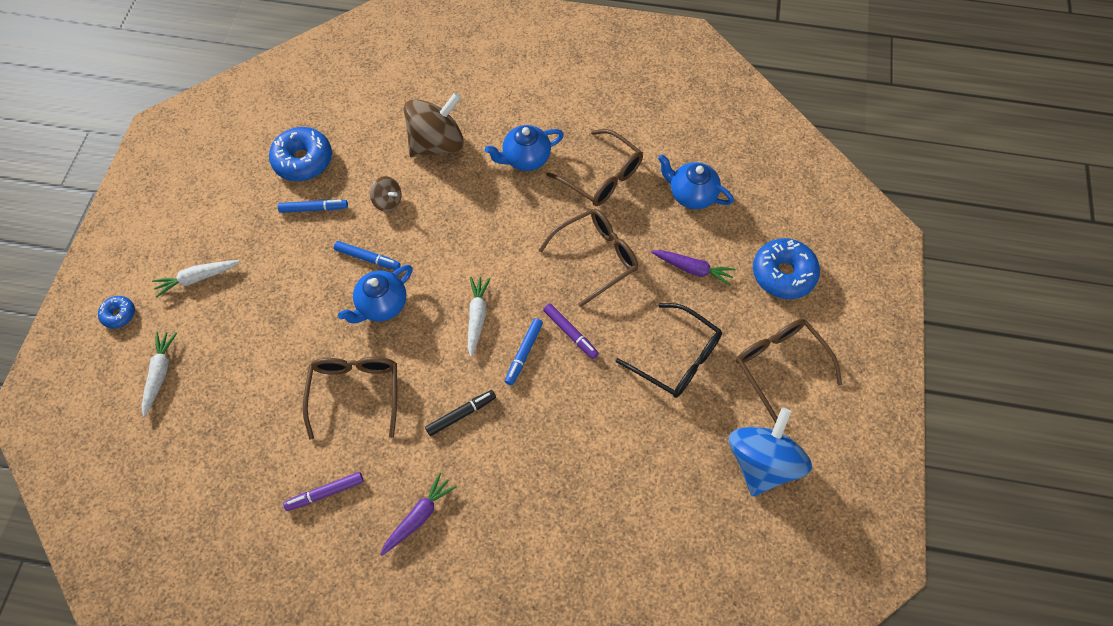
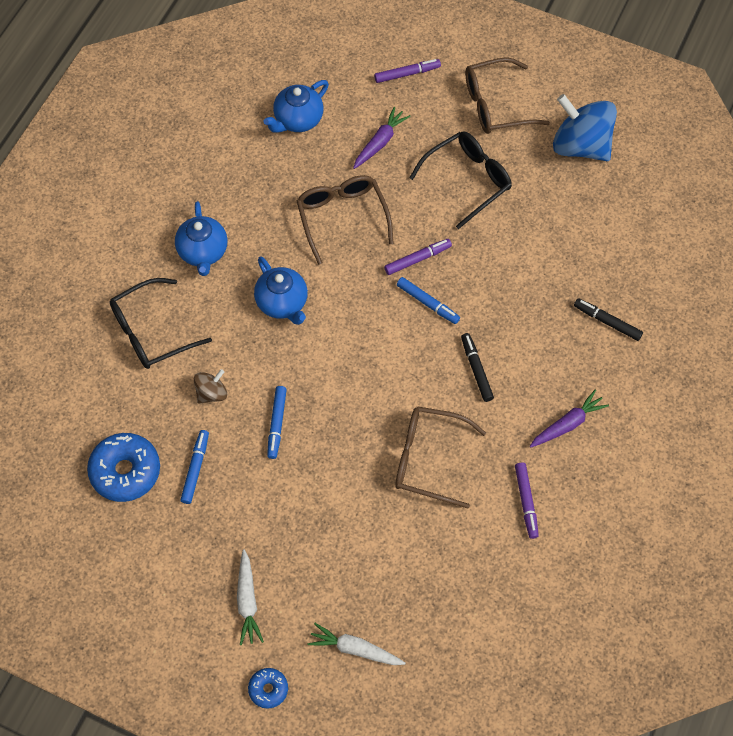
camera: 75 degrees left, 0 degrees up
blue marker [334,241,401,270] -> blue marker turned 150 degrees clockwise [267,386,287,459]
blue teapot [338,265,413,324] -> blue teapot moved to [254,256,308,325]
purple carrot [380,473,457,556] -> purple carrot turned 90 degrees clockwise [530,390,609,448]
brown spinning top [404,93,464,157] -> black glasses [110,278,212,369]
white carrot [468,277,491,357] -> none
brown glasses [546,129,643,206] -> none
blue donut [753,238,820,299] -> purple marker [374,59,441,83]
none -> black marker [574,298,643,341]

